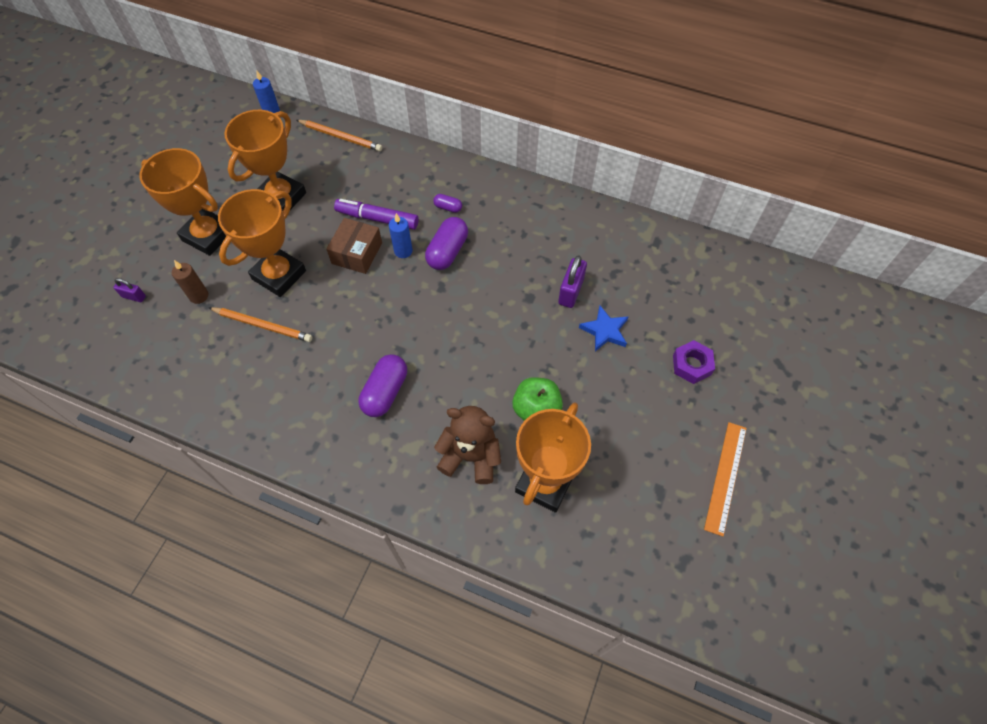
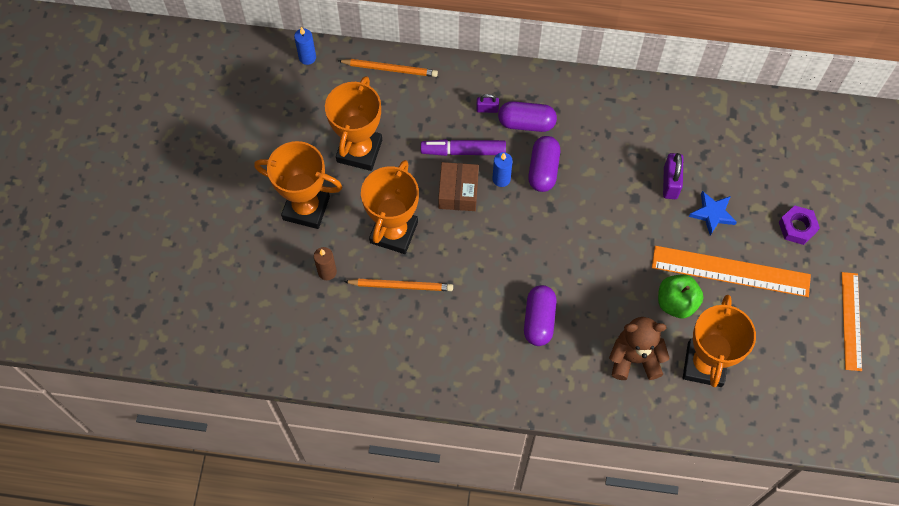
camera: 15 degrees left, 5 degrees up
purple padlock [113,278,146,302] -> purple padlock moved to [476,94,499,113]
purple capsule [433,194,462,213] -> purple capsule [498,101,557,132], size x1.95
none -> orange ruler [652,246,811,297]

